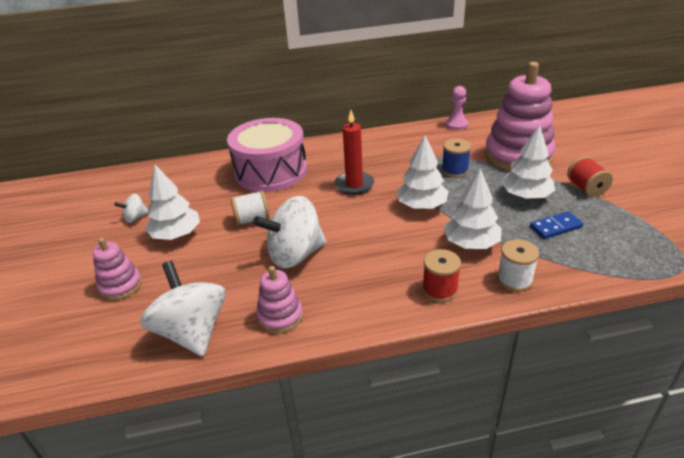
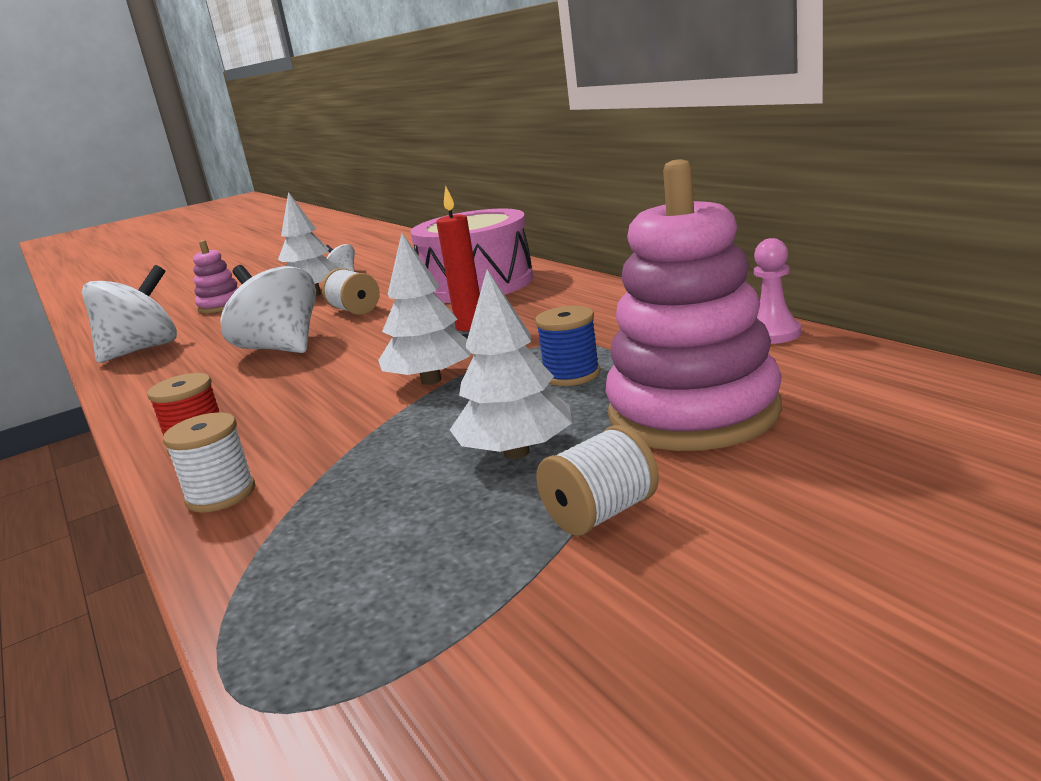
camera: 70 degrees right, 15 degrees down
pink stacking toy [256,266,303,334] -> none
white tree [443,169,502,249] -> none
blue domino [530,211,583,239] -> none
red spool [567,156,613,197] -> white spool [536,425,659,536]

